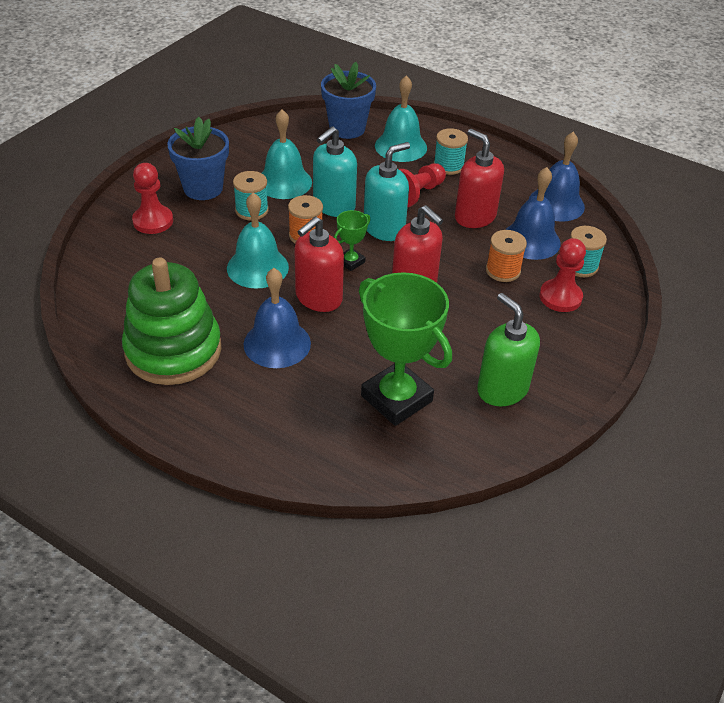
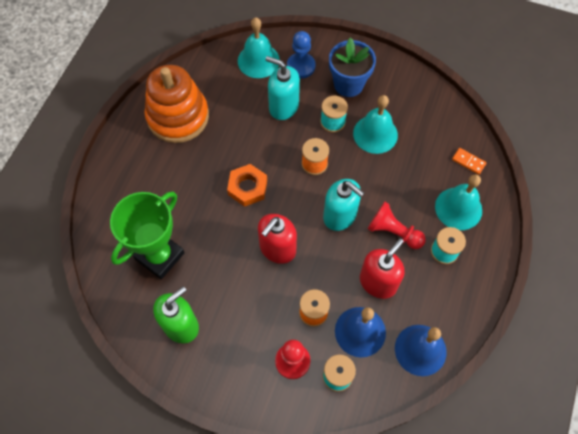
camera: 80 degrees right, 20 degrees up
green stacking toy [122,258,221,385] -> orange stacking toy [144,65,209,143]
red pawn [132,163,173,234] -> blue pawn [287,31,316,79]
turquoise bell [227,193,289,289] -> turquoise bell moved to [238,17,280,78]
blue bell [244,268,311,368] -> none
red soap dispenser [294,217,344,312] -> orange nut [227,164,267,207]
turquoise soap dispenser [313,126,357,217] -> turquoise soap dispenser moved to [266,56,300,120]
blue flower pot [321,62,376,139] -> orange domino [452,148,486,175]
green trophy [334,210,370,271] -> none

